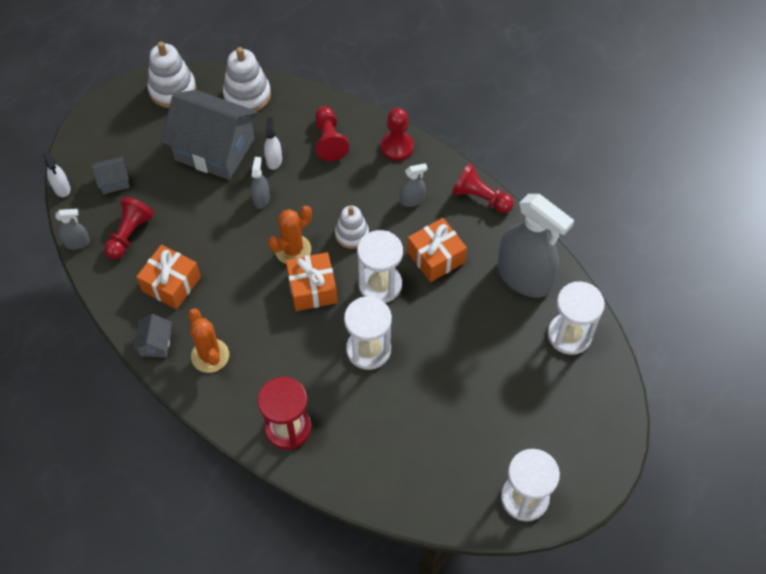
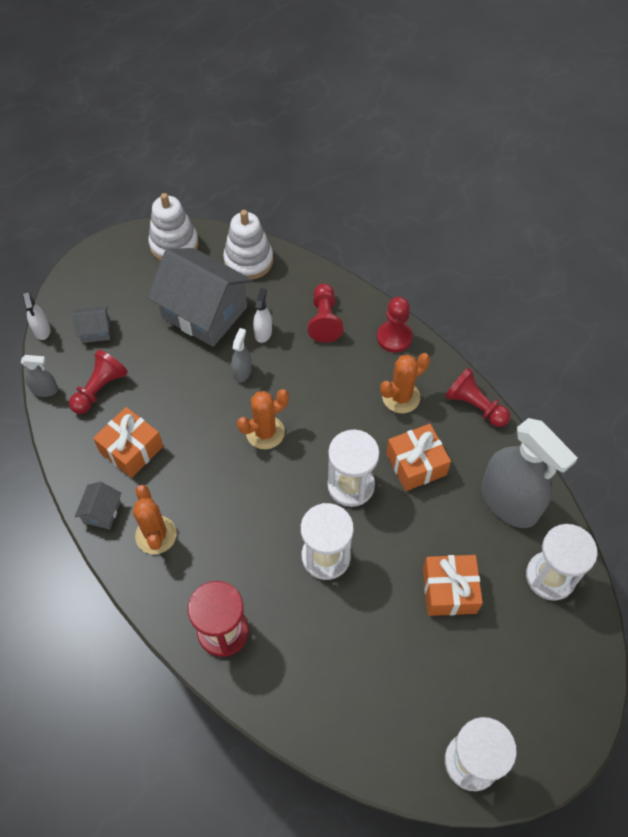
camera: 10 degrees right, 0 degrees up
orange gift [286,252,337,311] -> orange gift moved to [423,555,483,616]
white stacking toy [335,206,369,249] -> none
grey spray bottle [400,163,427,207] -> orange cactus [380,353,430,413]

